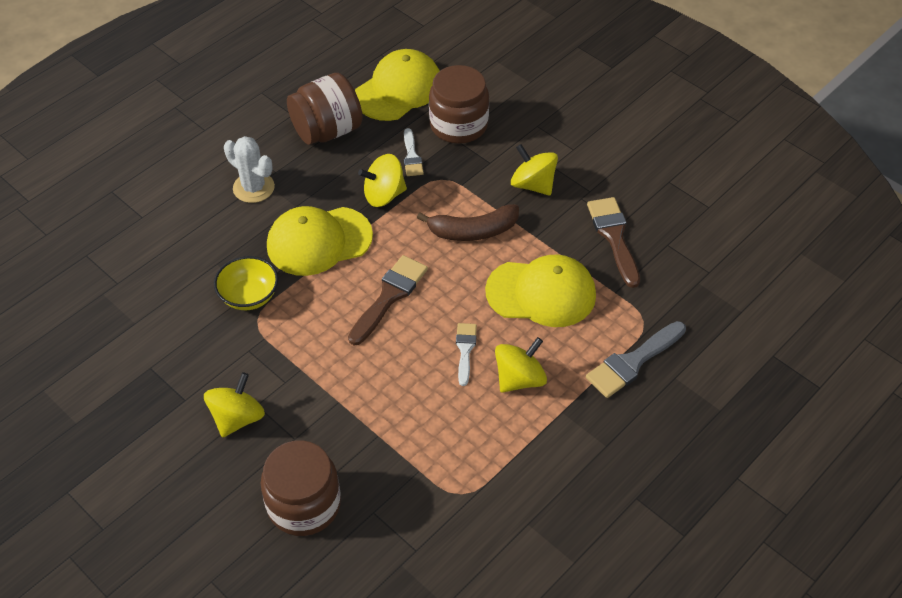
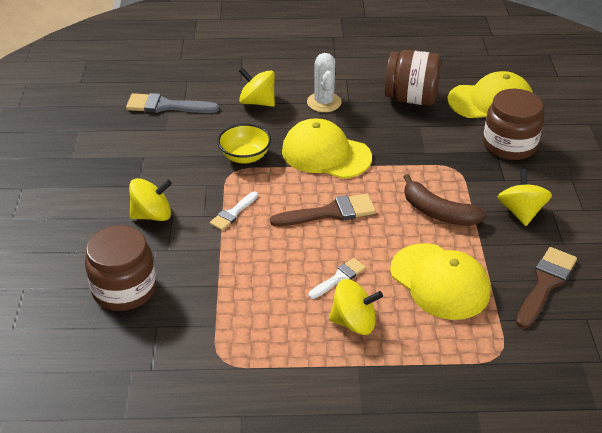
camera: 45 degrees right, 10 degrees down
yellow spinning top [358,154,407,207] -> yellow spinning top moved to [239,67,275,107]
white brush [404,128,424,176] -> white brush moved to [210,191,258,231]
grey brush [586,321,686,398] -> grey brush moved to [126,93,219,113]

